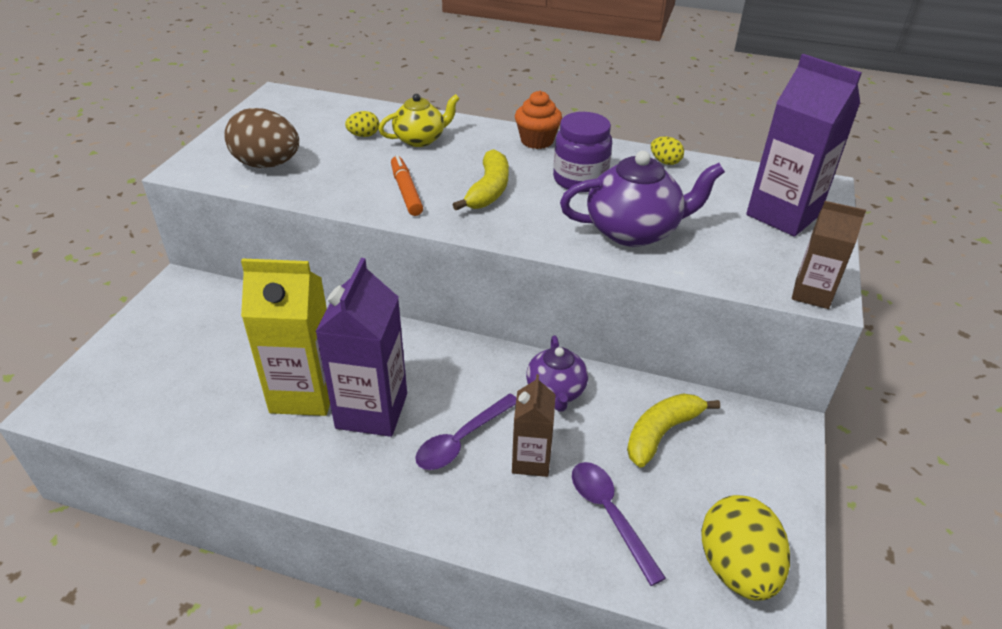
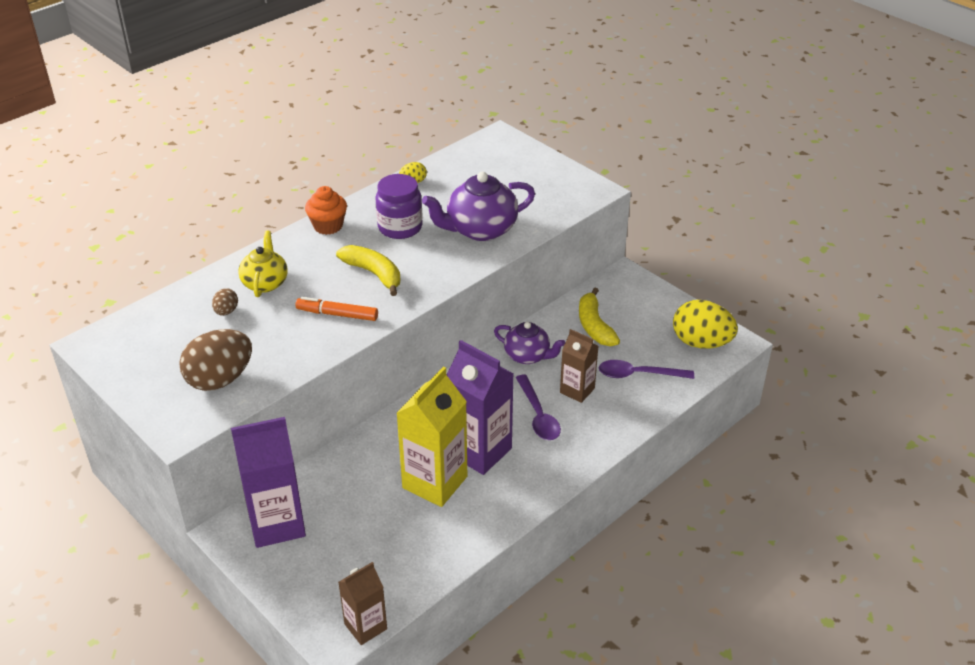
camera: 60 degrees left, 0 degrees up
yellow egg [345,111,379,137] -> brown egg [212,288,238,316]
purple teapot [560,151,725,247] -> purple teapot turned 135 degrees counterclockwise [422,172,535,241]
purple carton [746,54,862,237] -> purple carton moved to [231,417,306,548]
brown carton [792,201,866,309] -> brown carton moved to [338,562,387,645]

